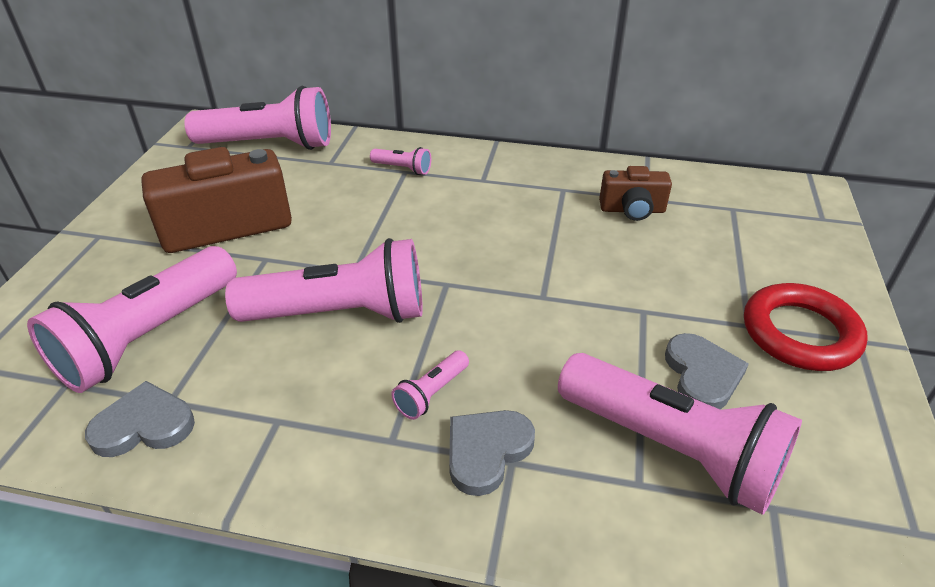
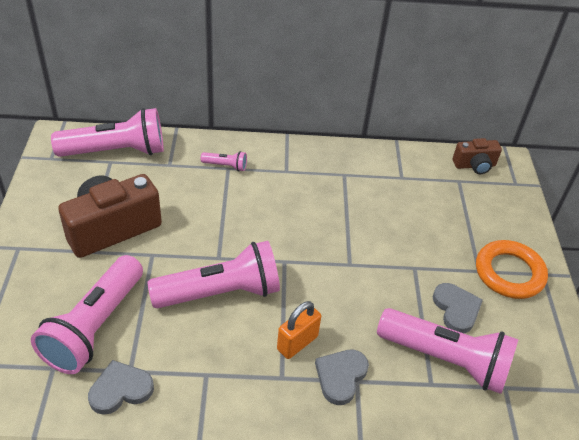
camera: 15 degrees left, 5 degrees up
pink flashlight [391,350,469,420] -> orange padlock [277,301,321,359]
brown camera [599,166,672,221] -> brown camera moved to [453,138,502,174]
red ring [744,283,868,371] -> orange ring [476,240,548,299]

